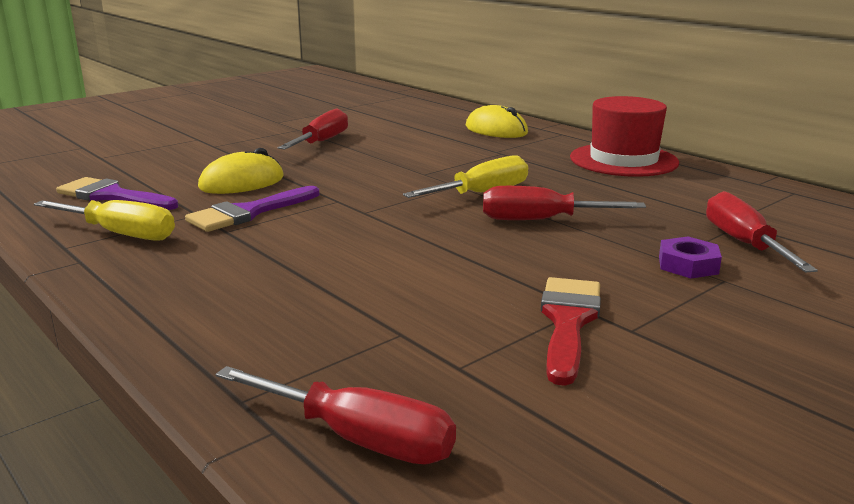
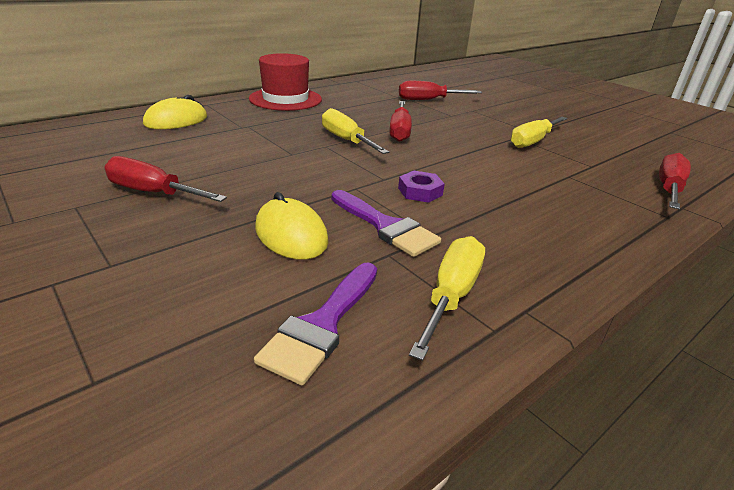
camera: 90 degrees left, 10 degrees up
red brush [541,277,601,386] -> yellow screwdriver [511,117,568,148]
purple nut [659,237,722,279] -> purple nut moved to [398,171,445,203]

